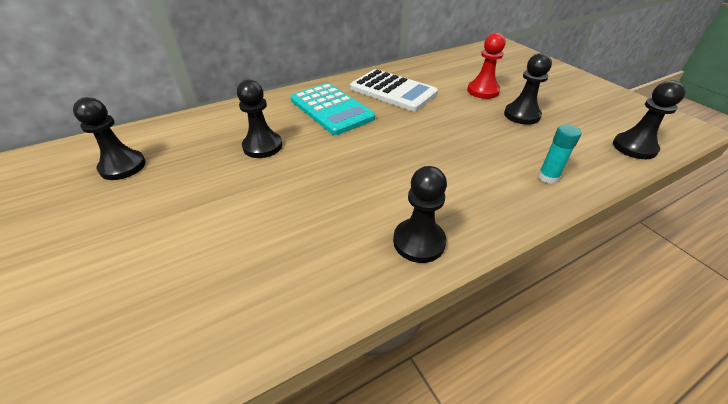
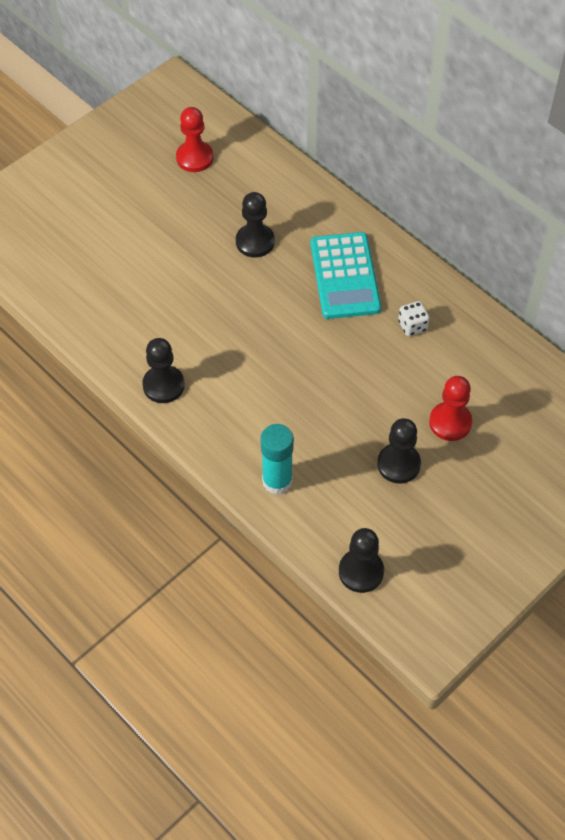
camera: 75 degrees right, 15 degrees up
black pawn [73,97,146,180] -> red pawn [176,107,214,172]
turquoise calculator [291,83,375,135] -> turquoise calculator turned 45 degrees counterclockwise [311,232,381,319]
white calculator [350,69,438,111] -> white dice [398,301,430,336]
turquoise glue stick [538,124,581,184] -> turquoise glue stick [261,424,294,495], size x1.54

